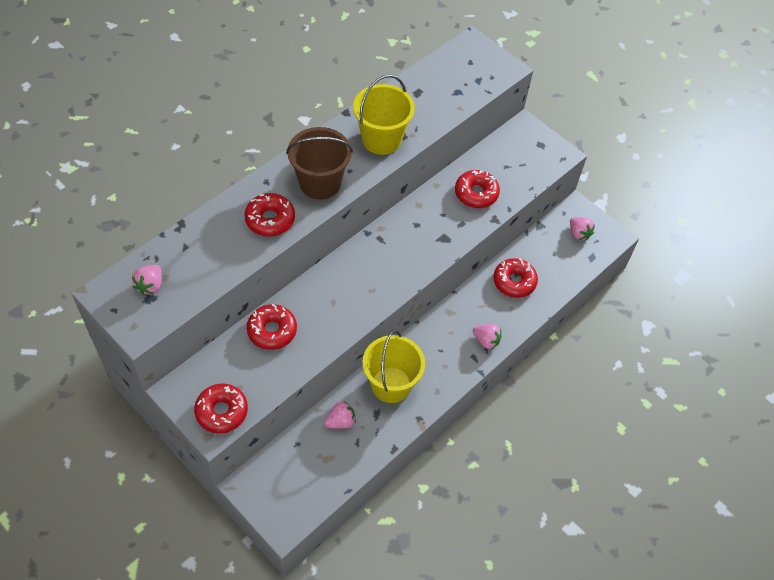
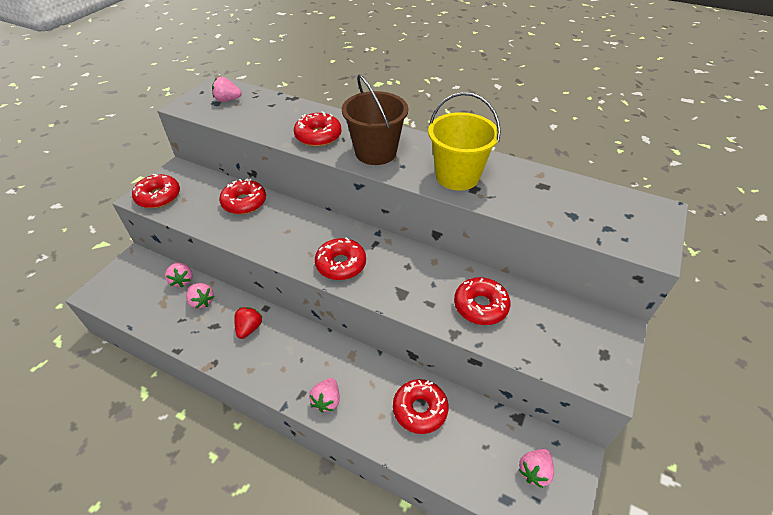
camera: 75 degrees right, 10 degrees down
yellow bucket [363,330,425,403] -> red strawberry [234,307,262,339]
none -> pink strawberry [165,262,192,288]
none -> red donut [315,237,366,280]

